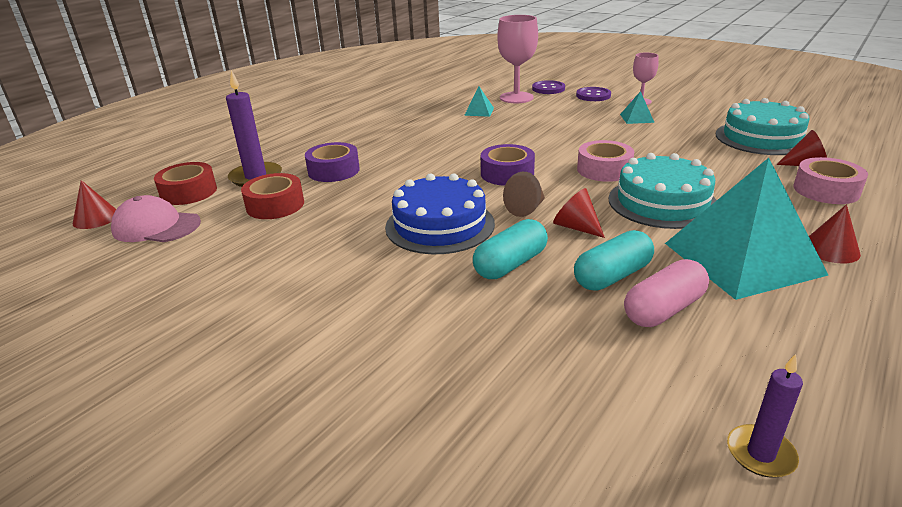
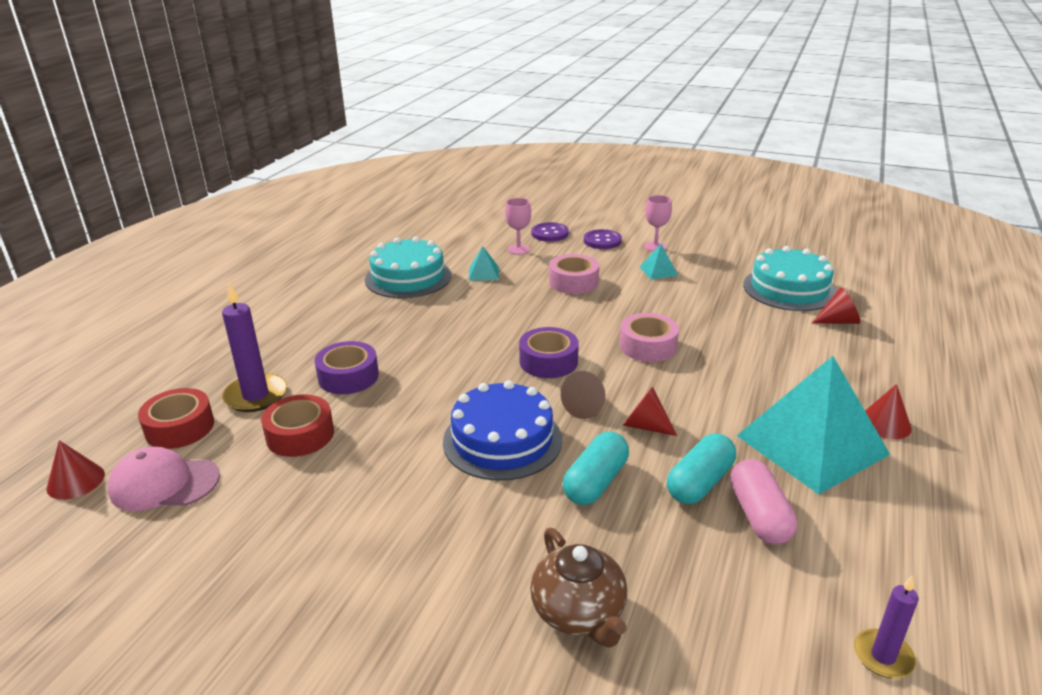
camera: 15 degrees left, 0 degrees up
pink goblet [497,15,538,103] -> pink goblet [505,198,531,255], size x0.58
turquoise cake [609,153,717,229] -> turquoise cake moved to [365,237,451,298]
pink capsule [624,259,709,327] -> pink capsule turned 45 degrees counterclockwise [730,459,797,544]
pink tape [794,157,868,204] -> pink tape moved to [549,254,599,294]
none -> brown teapot [530,528,627,648]

